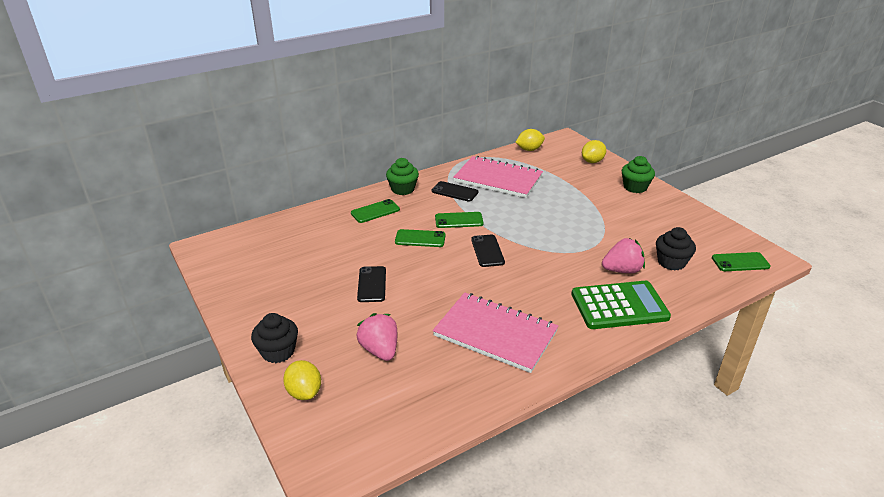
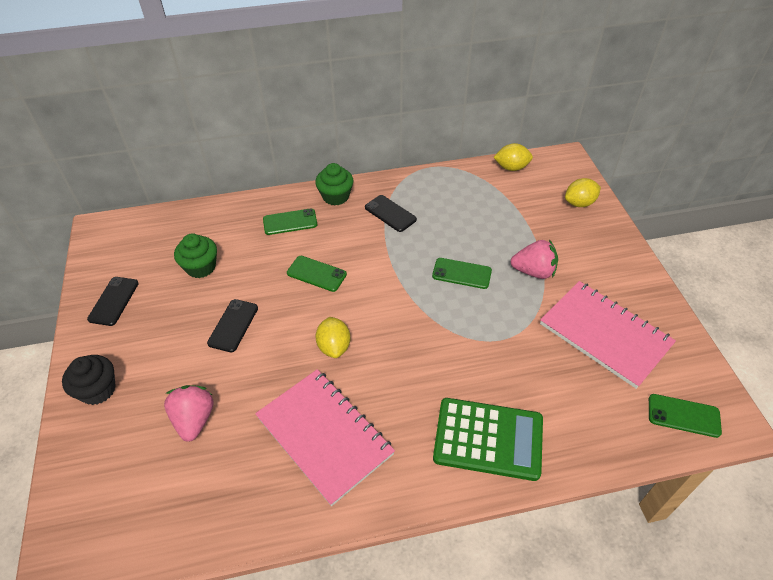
camera: 20 degrees right, 15 degrees up
yellow lemon [283,360,321,400] -> yellow lemon moved to [315,317,351,358]
green phone [435,212,484,228] -> green phone moved to [432,258,492,289]
pink notebook [453,156,543,198] -> pink notebook moved to [540,281,676,389]
black phone [471,235,505,267] -> black phone moved to [87,277,139,326]
pink strawberry [602,238,645,273] -> pink strawberry moved to [510,240,558,279]
green cupcake [622,156,655,193] -> green cupcake moved to [174,234,217,278]
black cupcake [656,227,696,270] -> none

